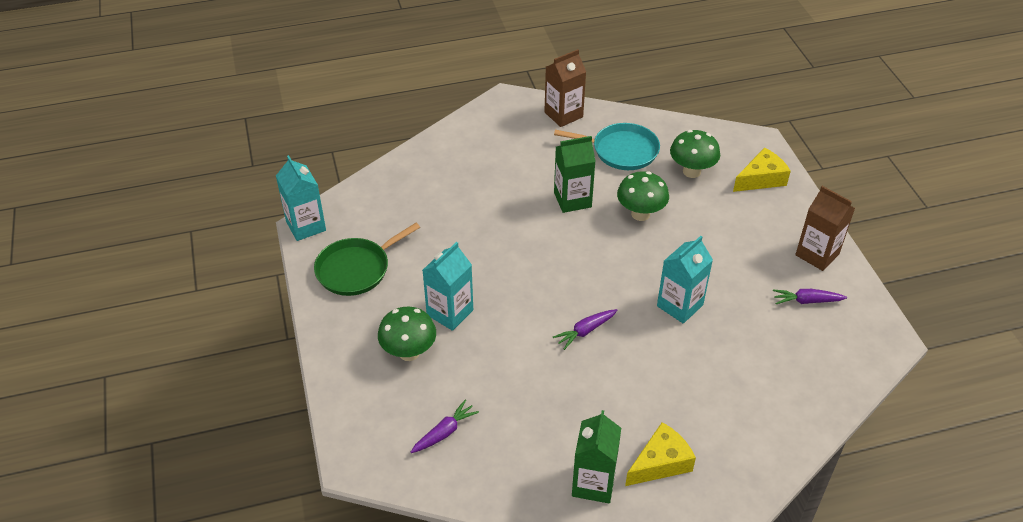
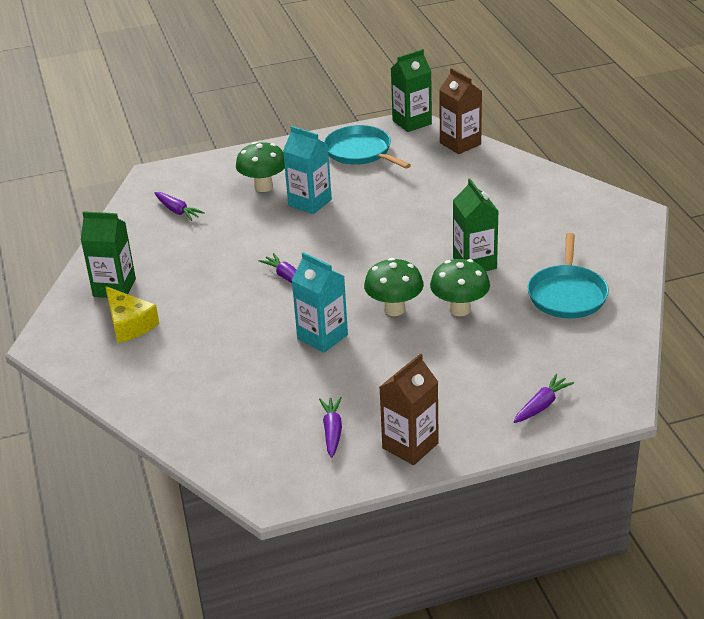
camera: 90 degrees right, 10 degrees down
turquoise carton [276,155,326,241] -> green carton [391,49,432,132]
green pan [314,223,420,296] -> turquoise pan [324,125,411,169]
brown carton [544,49,586,127] -> brown carton moved to [439,68,482,154]
green mushroom [670,130,720,178] -> green mushroom moved to [364,258,424,316]
yellow cheese [733,148,791,192] -> purple carrot [513,374,574,423]

